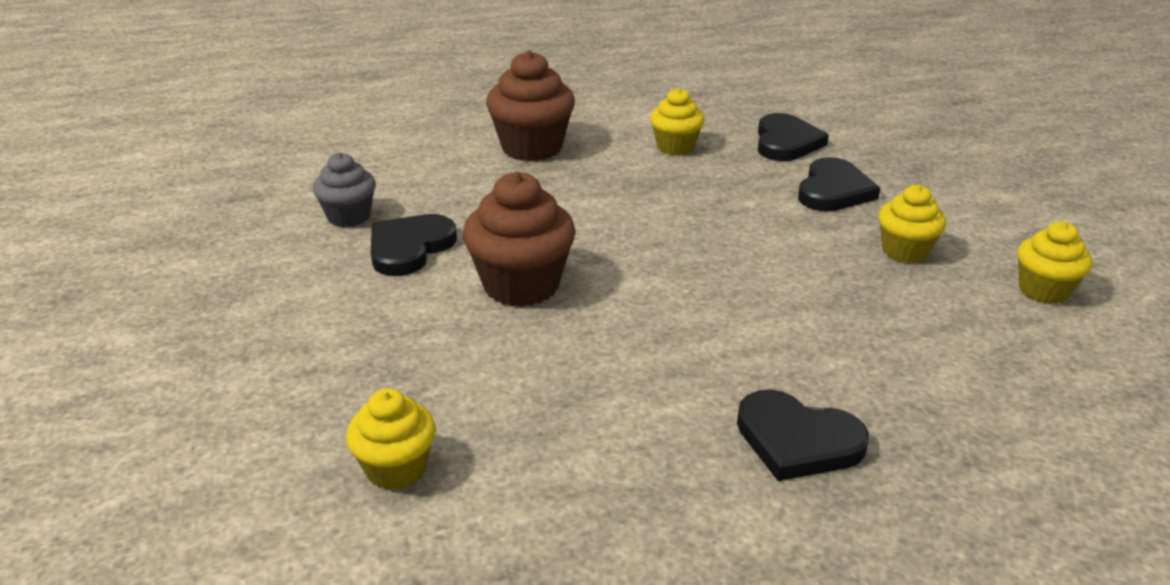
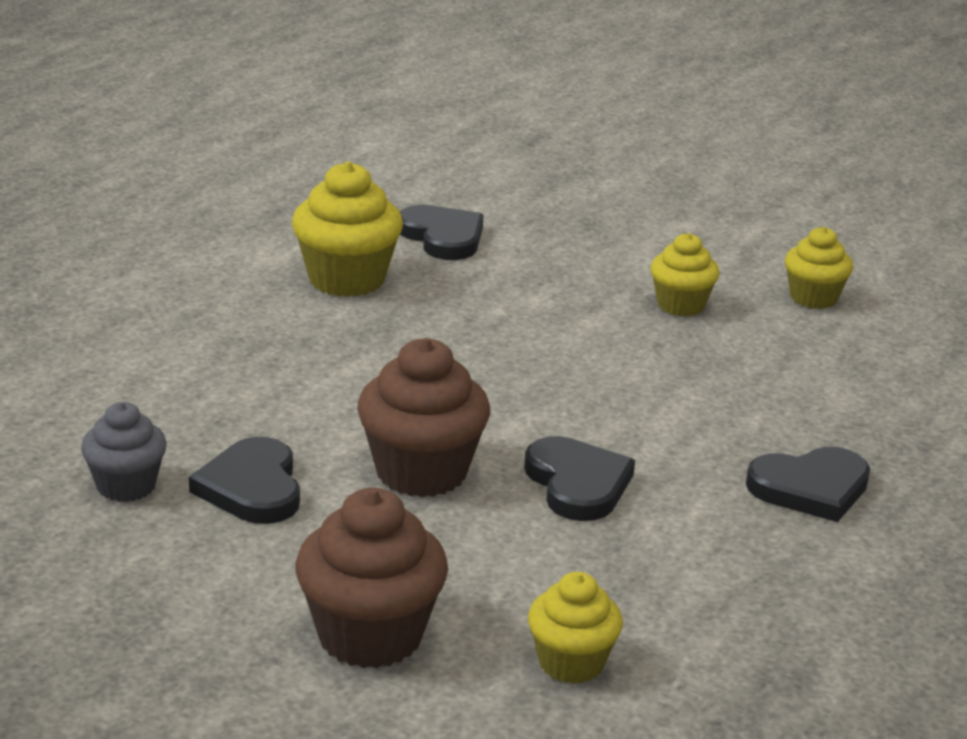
camera: 45 degrees left, 5 degrees down
brown cupcake [486,50,575,161] -> brown cupcake moved to [295,488,448,668]
yellow cupcake [650,88,705,155] -> yellow cupcake [292,161,403,297], size x1.61
black heart [798,157,880,211] -> black heart moved to [524,436,635,521]

